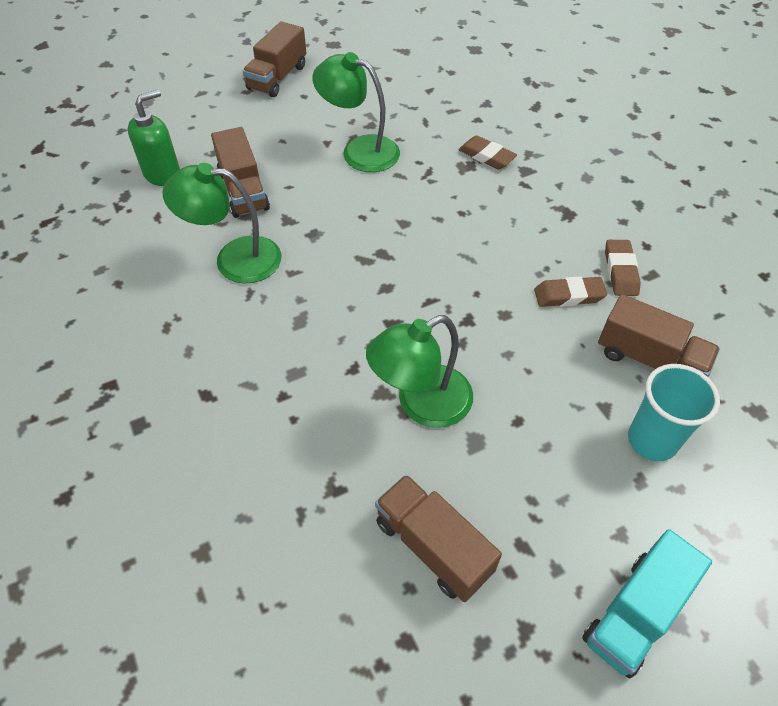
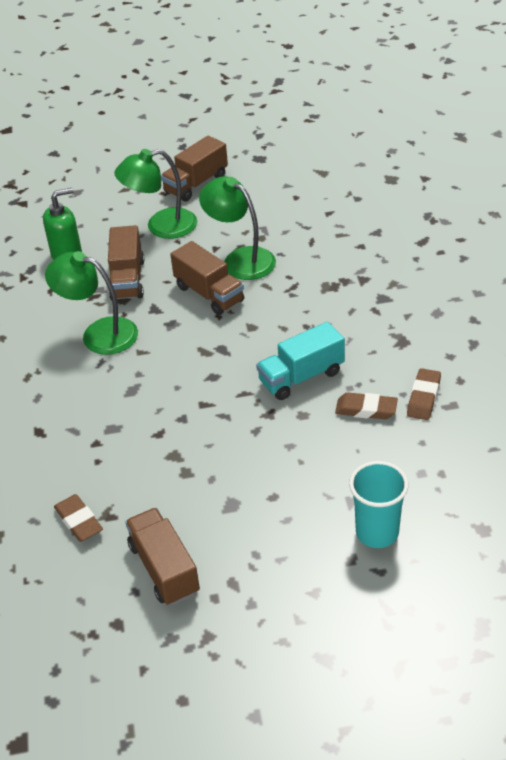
camera: 20 degrees right, 10 degrees down
green lamp [366,315,473,428] -> green lamp moved to [114,149,197,239]
brown eraser [459,135,517,170] -> brown eraser moved to [54,494,103,542]
turquoise truck [582,529,712,678] -> turquoise truck moved to [256,322,345,400]
brown truck [598,294,720,377] -> brown truck moved to [170,241,244,315]

